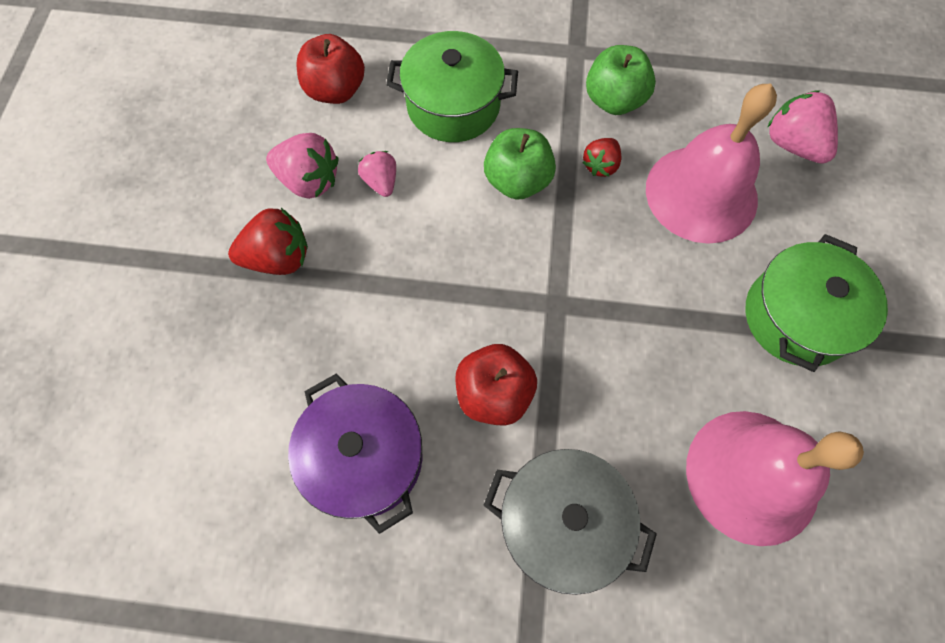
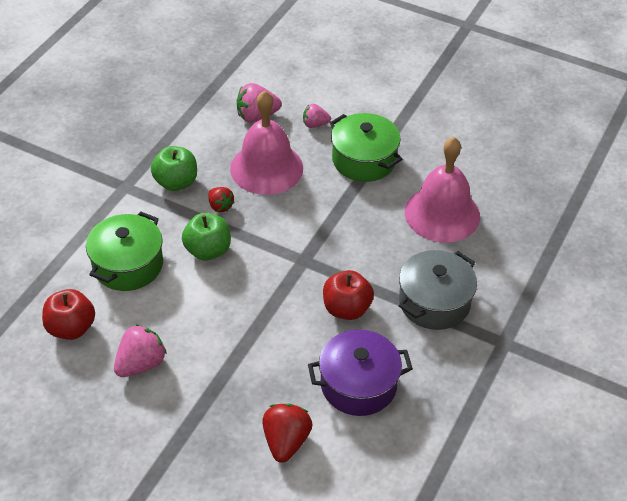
camera: 70 degrees left, 20 degrees down
red strawberry [228,208,308,275] -> red strawberry moved to [262,404,313,463]
pink strawberry [358,151,396,197] -> pink strawberry moved to [303,104,331,128]

